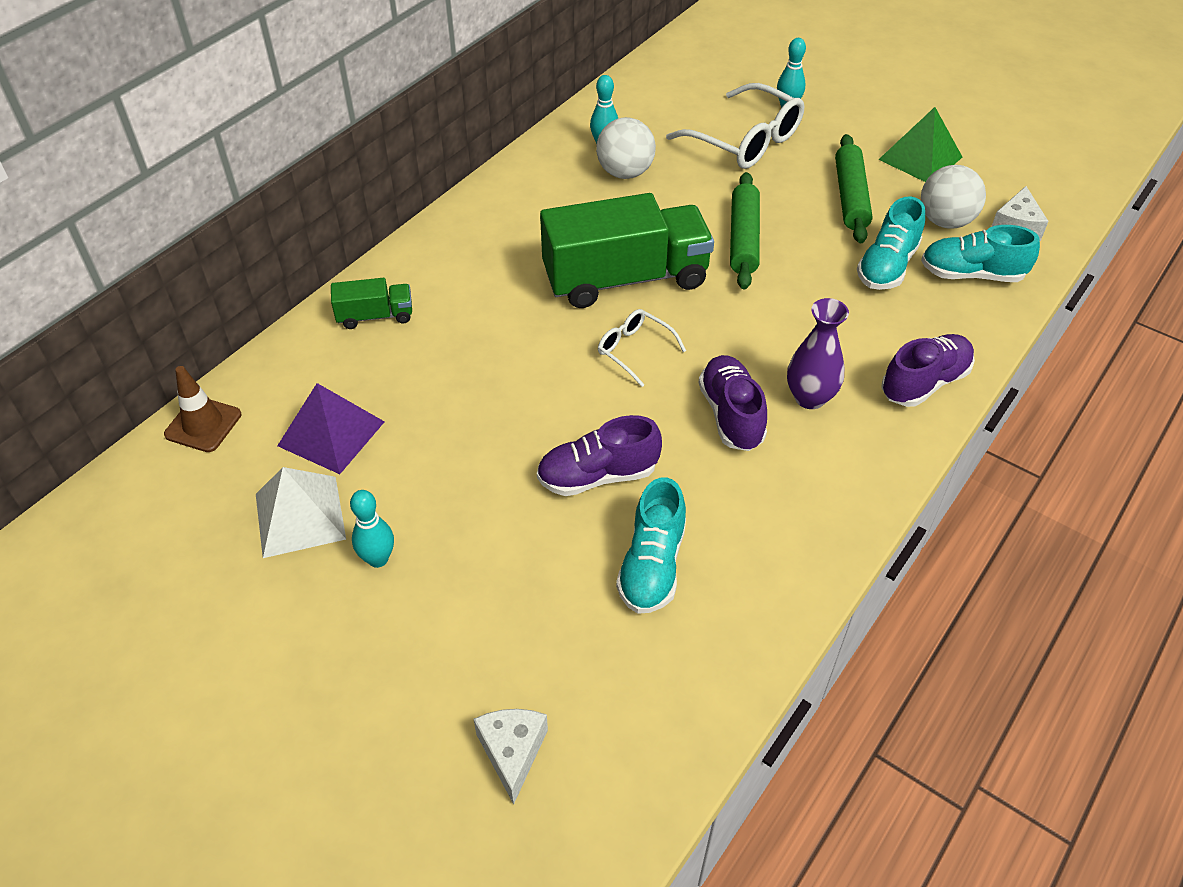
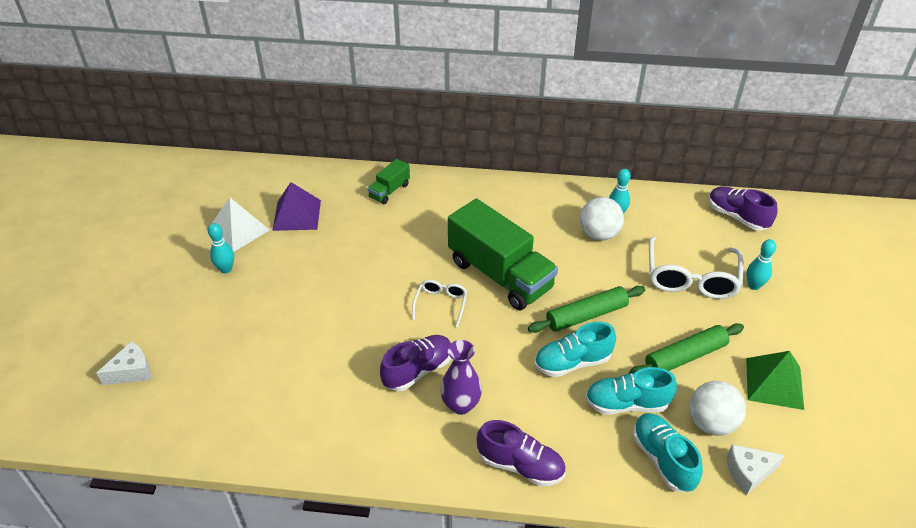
camera: 60 degrees right, 5 degrees down
brown traffic cone [164,366,241,452] -> none
green truck [331,278,412,329] -> green truck turned 75 degrees clockwise [368,159,410,204]
purple shoe [537,415,662,496] -> purple shoe moved to [709,186,778,231]
turquoise shoe [616,477,686,614] -> turquoise shoe moved to [535,322,616,377]

